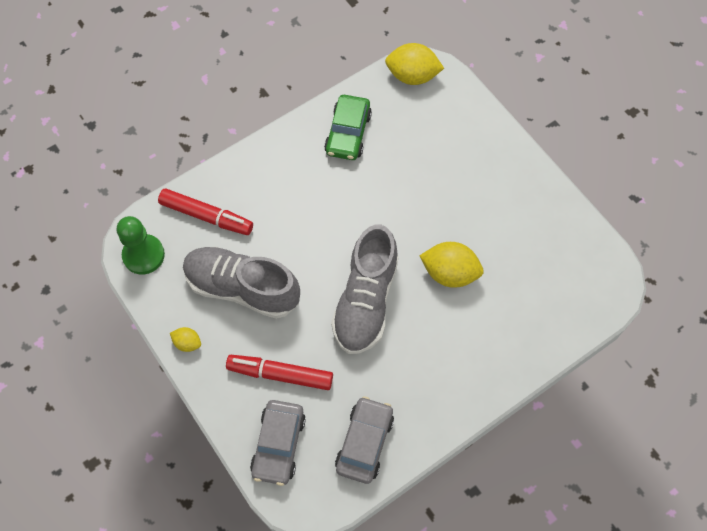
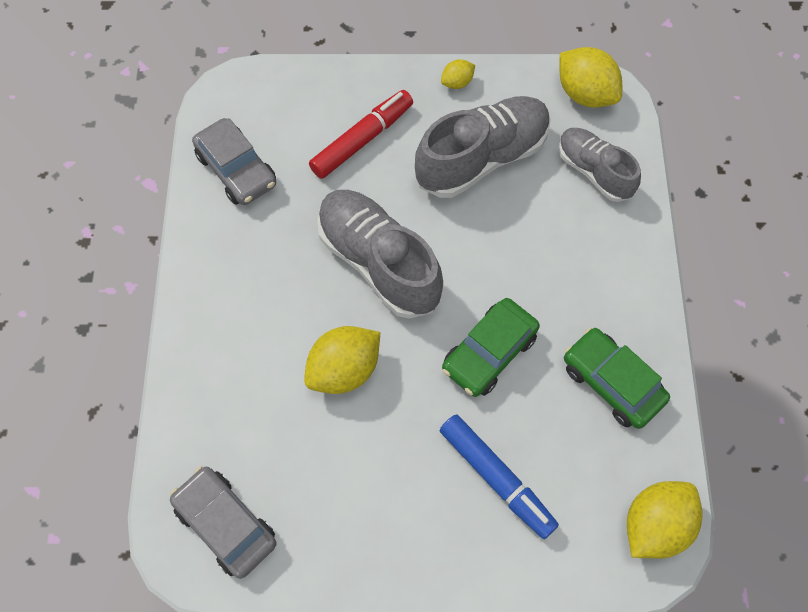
camera: 125 degrees right, 0 degrees up
green pawn [117,216,165,275] -> yellow lemon [560,47,622,107]
red marker [158,189,253,235] -> grey shoe [558,128,641,202]
grey car [250,400,306,486] -> grey car moved to [170,466,277,579]
none -> blue marker [439,414,559,539]
none -> green car [442,298,540,397]

